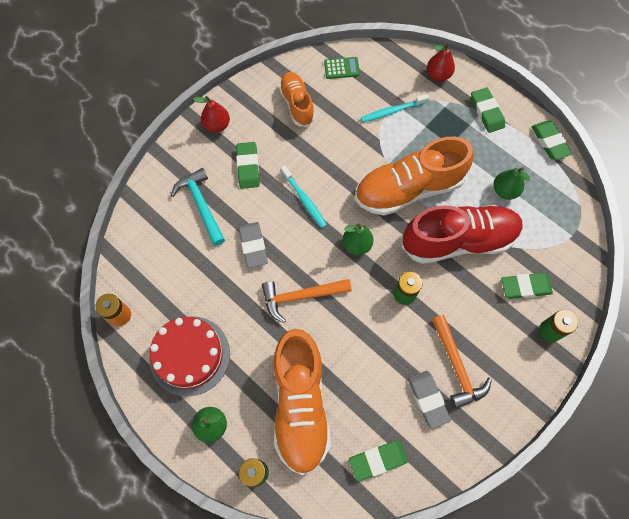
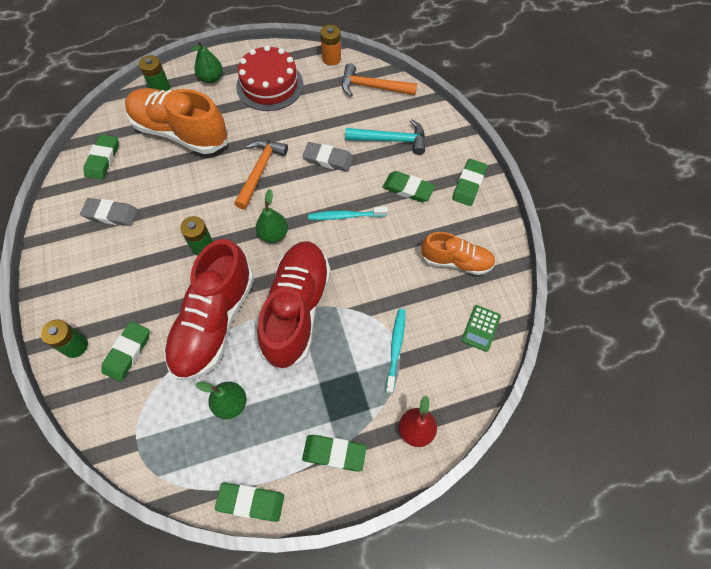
camera: 120 degrees right, 5 degrees down
red pear [193,96,230,133] -> green eraser [452,159,487,206]
orange shoe [355,137,474,215] -> red shoe [257,241,331,371]
orange hammer [432,315,492,409] -> orange hammer moved to [342,63,417,97]

